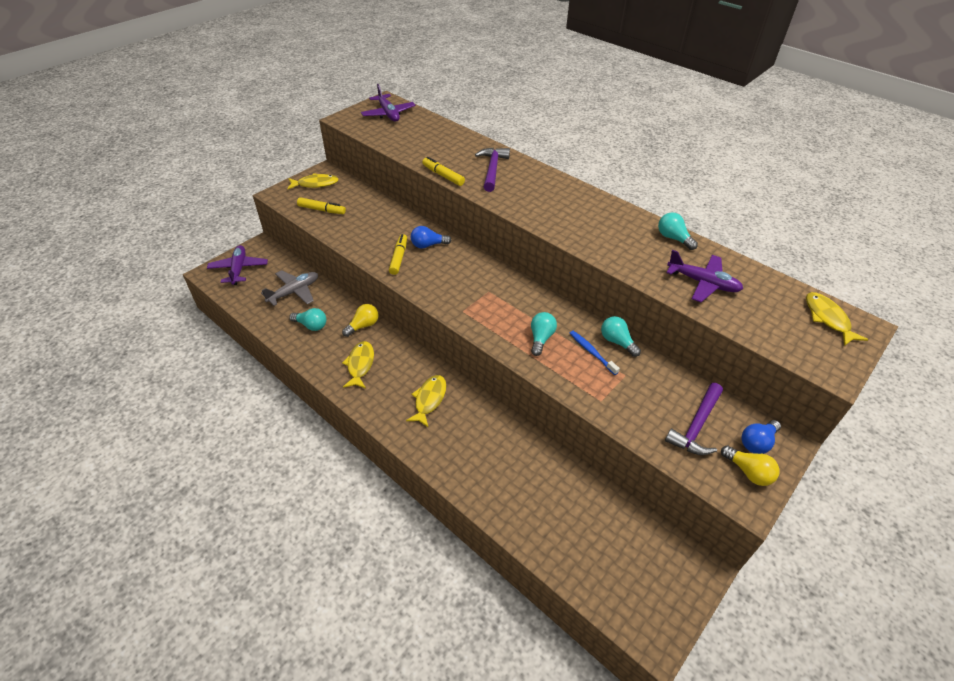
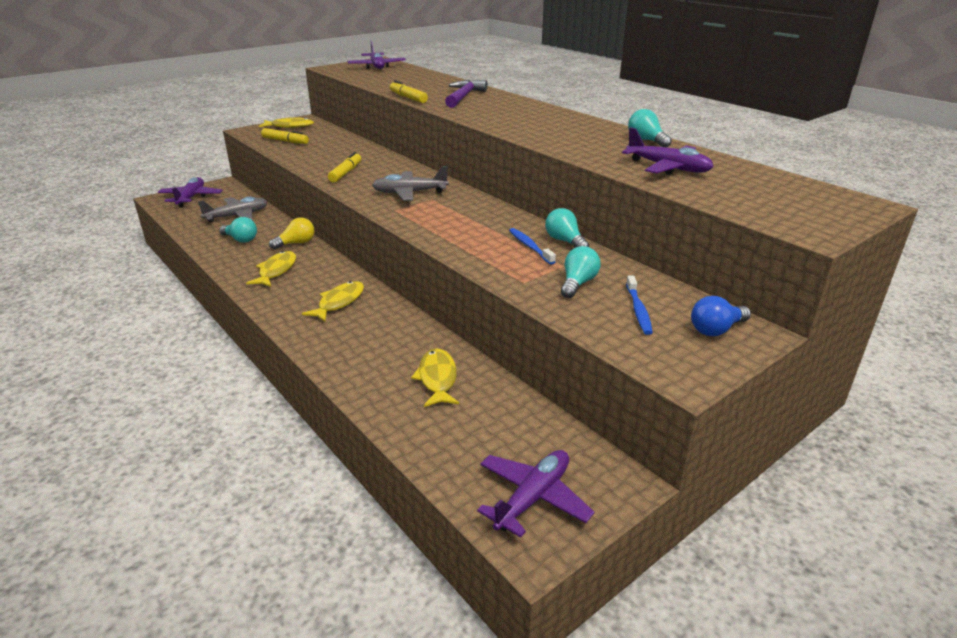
camera: 10 degrees right, 15 degrees down
blue light bulb [411,226,451,249] -> none
turquoise light bulb [531,312,557,356] -> turquoise light bulb moved to [561,246,601,298]
purple hammer [665,383,723,455] -> blue toothbrush [626,276,653,335]
yellow light bulb [721,446,780,486] -> none
yellow fish [806,292,868,346] -> yellow fish moved to [411,348,459,407]
none -> grey plane [372,166,449,201]
none -> purple plane [477,450,594,538]

